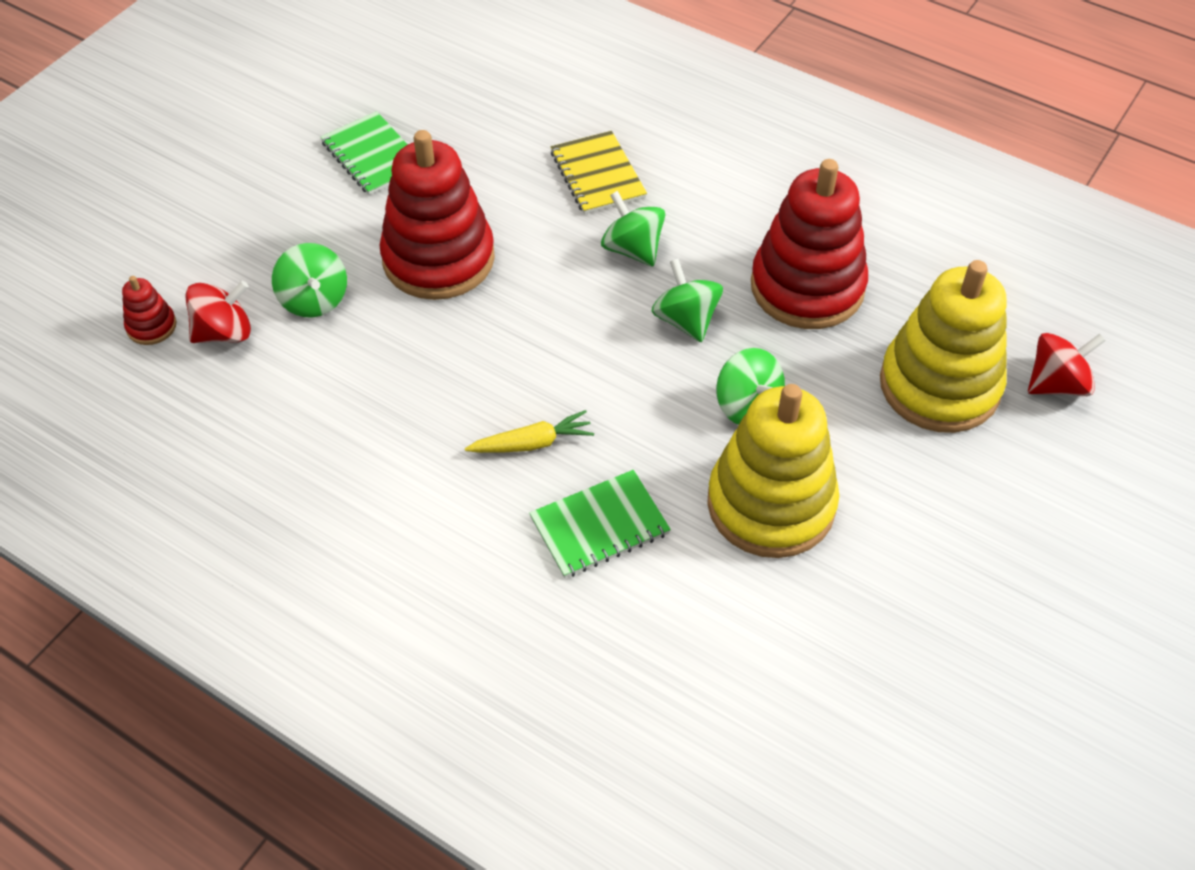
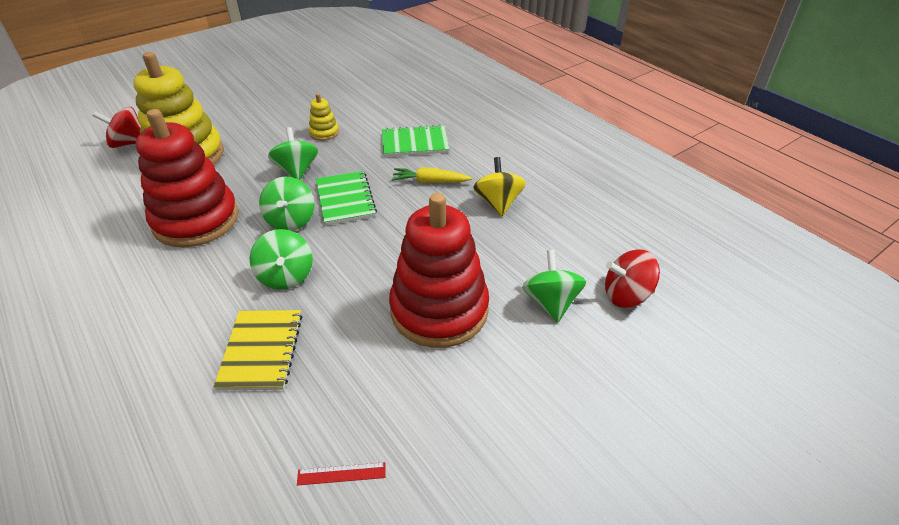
camera: 160 degrees left, 10 degrees down
red stacking toy [122,276,176,345] -> none
green notebook [321,111,408,195] -> green notebook moved to [316,171,377,225]
yellow stacking toy [707,384,839,558] -> yellow stacking toy [309,93,339,141], size x0.42
none -> red ruler [297,462,386,486]
none -> yellow spinning top [473,157,526,216]

